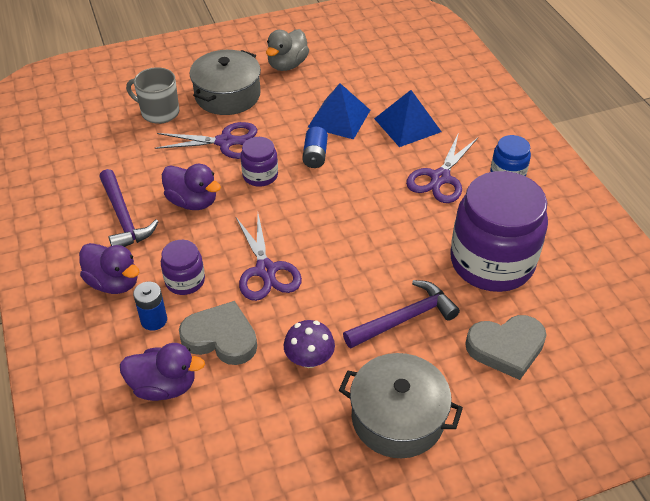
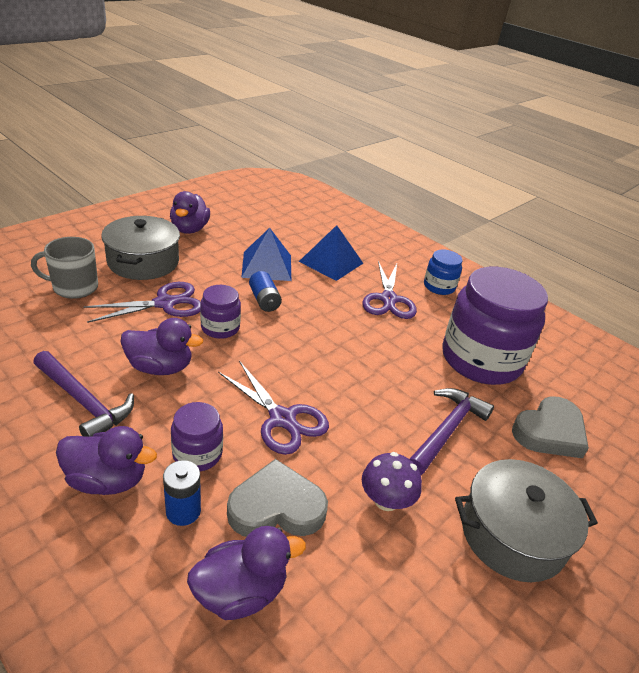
camera: 30 degrees left, 10 degrees down
grey duck [266,29,309,71] -> purple duck [170,191,210,234]

